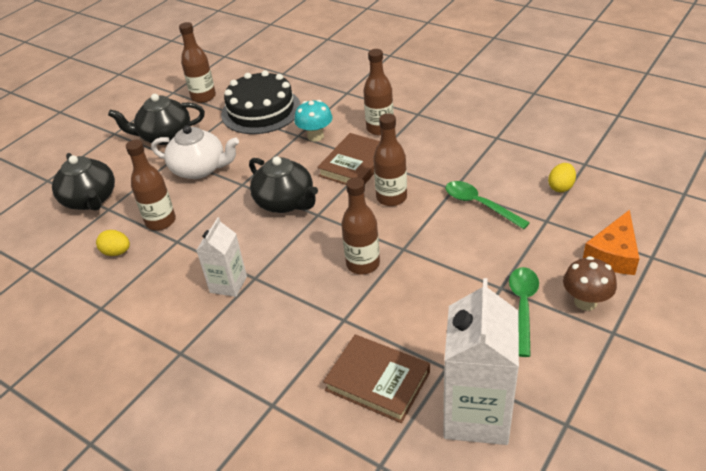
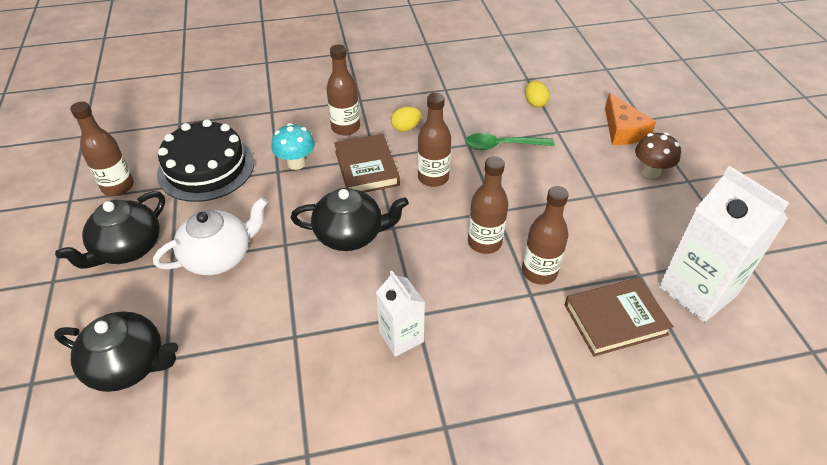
camera: 50 degrees left, 5 degrees up
yellow egg [96,230,130,256] -> yellow egg moved to [391,106,421,132]
brown bottle [126,140,176,230] -> brown bottle moved to [522,186,569,285]
green spoon [509,267,539,357] -> none

